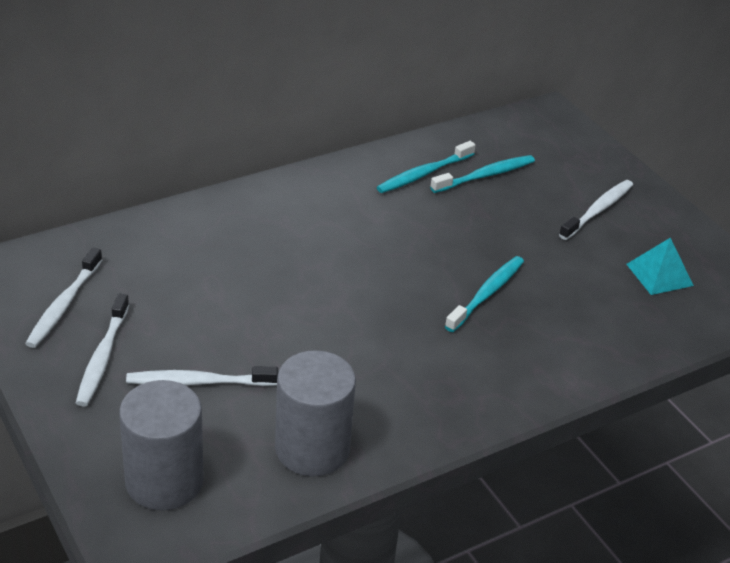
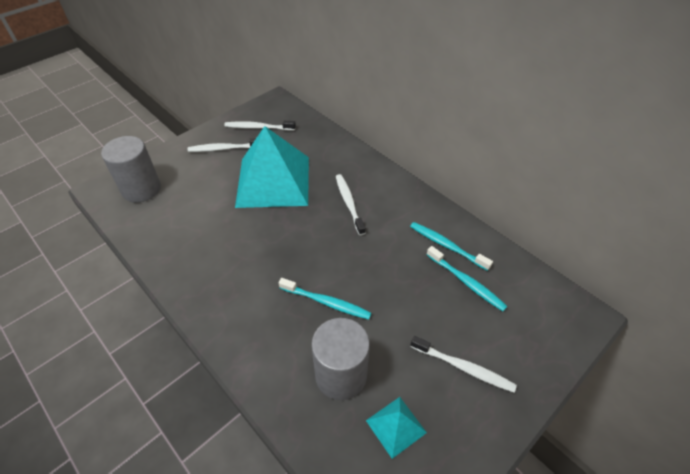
camera: 80 degrees right, 10 degrees up
white toothbrush [126,366,278,386] -> white toothbrush moved to [336,174,365,235]
grey cylinder [275,350,356,476] -> grey cylinder moved to [311,318,370,400]
none -> turquoise pyramid [235,126,309,208]

